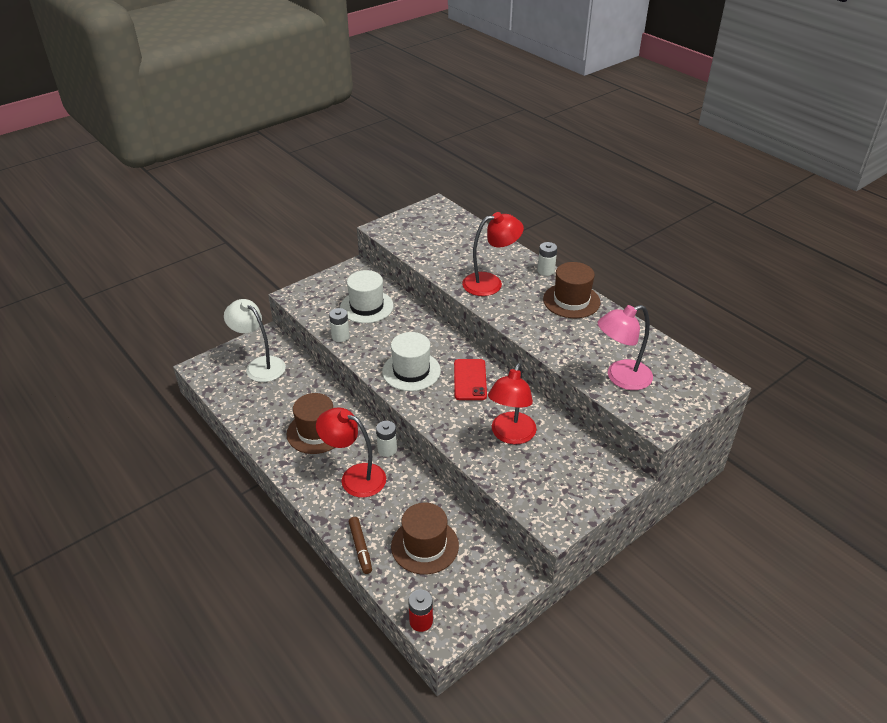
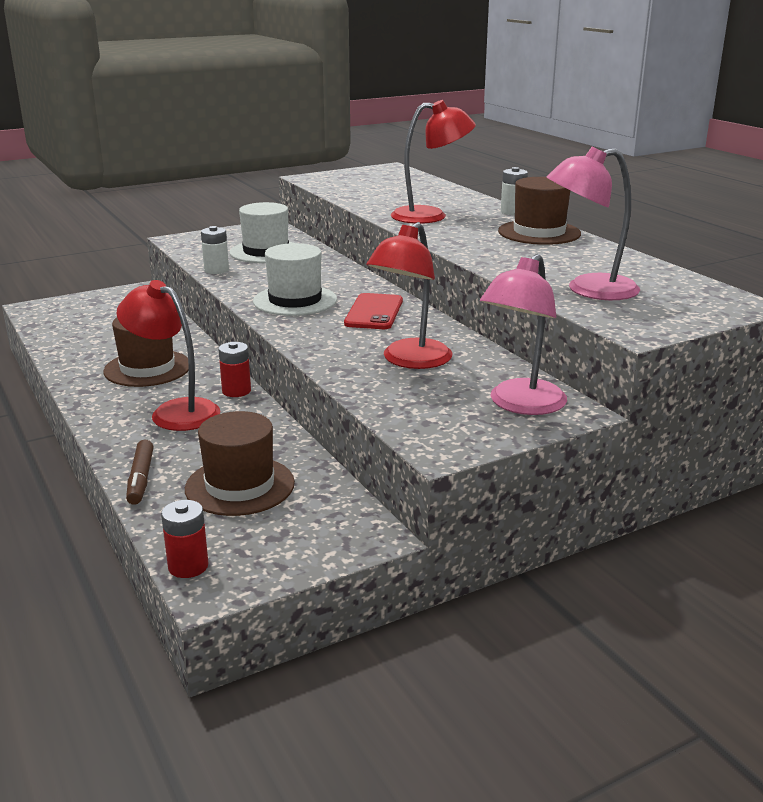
camera: 10 degrees right, 15 degrees down
white lamp [224,299,286,382] -> none
white battery [376,421,397,457] -> red battery [218,342,251,397]
none -> pink lamp [480,254,567,415]

